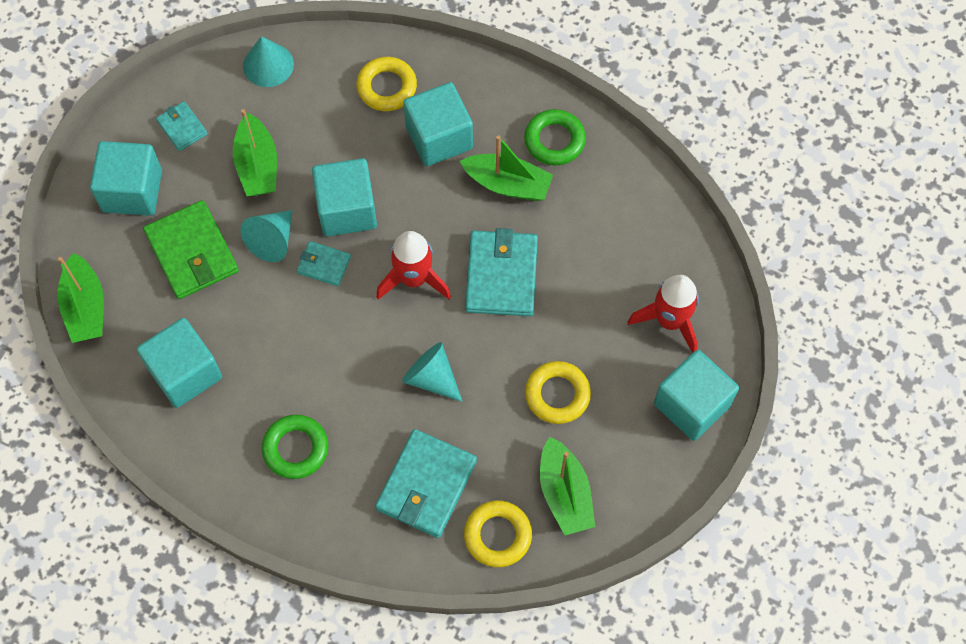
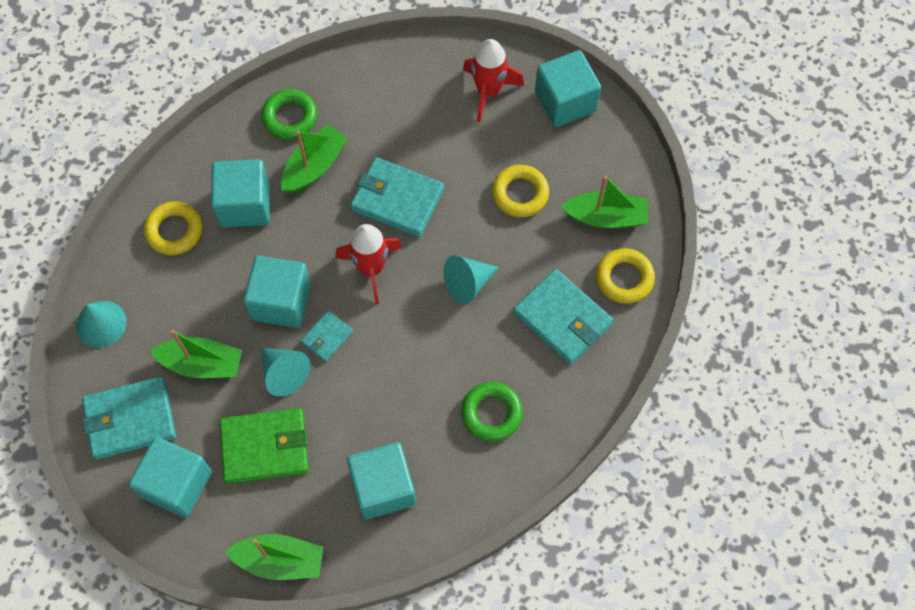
camera: 70 degrees left, 0 degrees up
turquoise wallet [156,101,208,151] -> turquoise wallet [82,377,176,460], size x1.89

